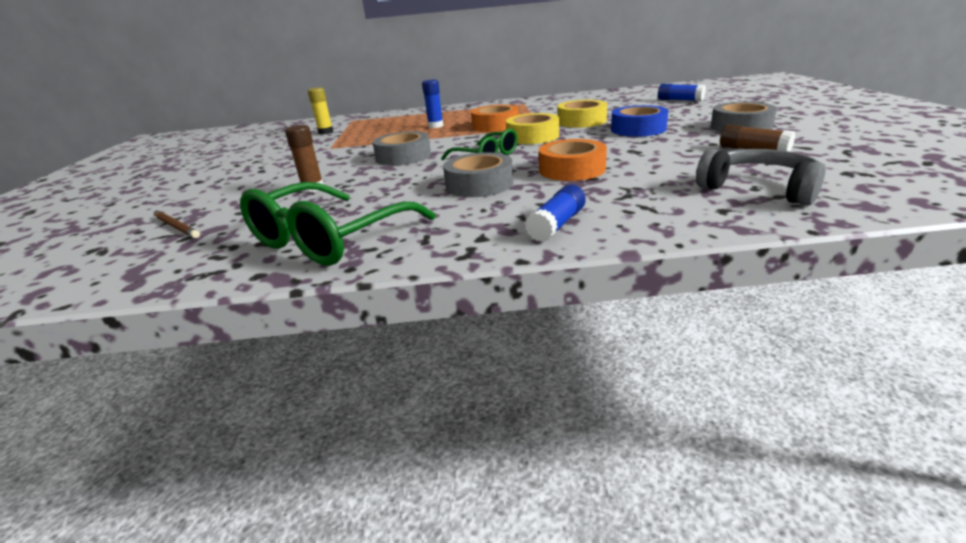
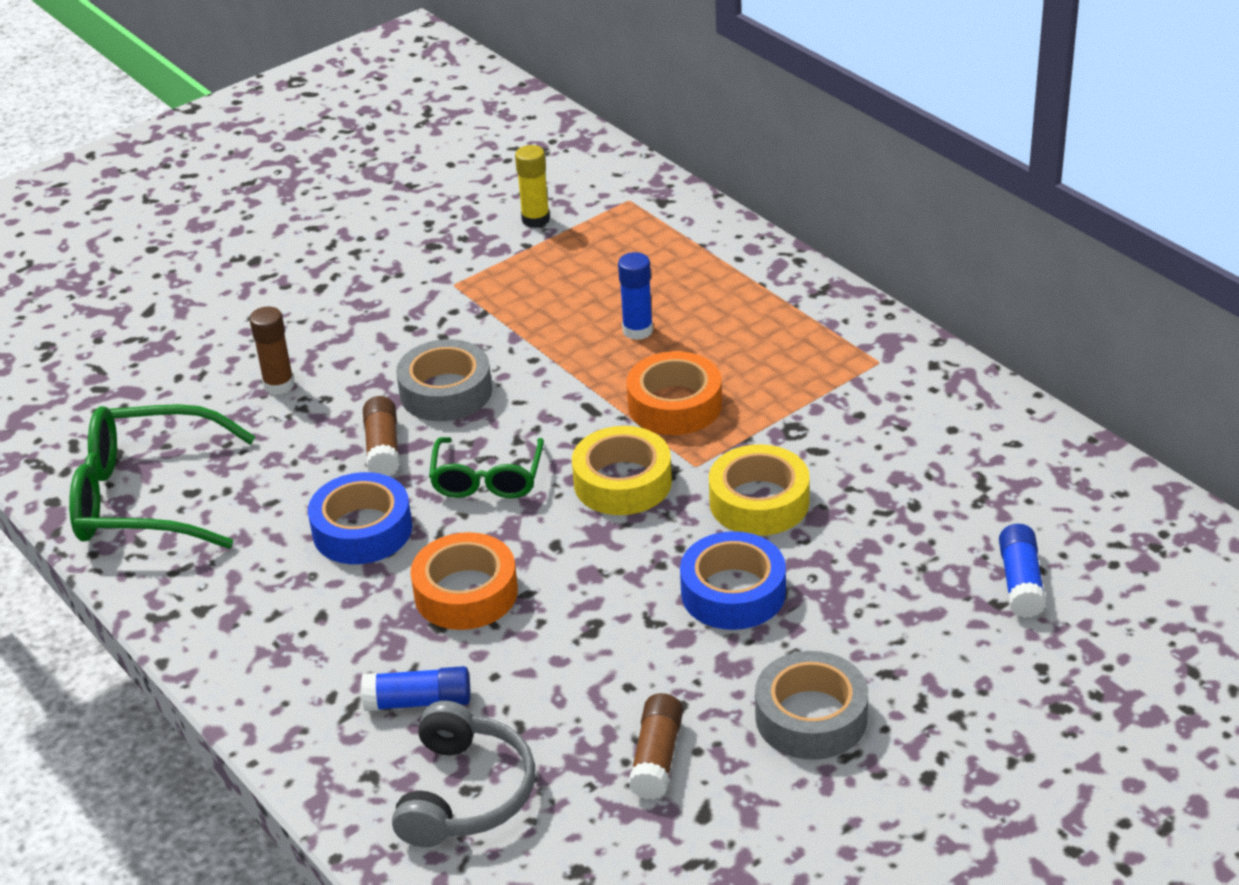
camera: 55 degrees right, 10 degrees up
brown pencil [155,212,200,238] -> none
grey tape [443,152,513,197] -> blue tape [308,472,412,564]
blue glue stick [525,184,586,242] -> blue glue stick moved to [361,666,471,711]
none -> brown glue stick [363,396,400,477]

